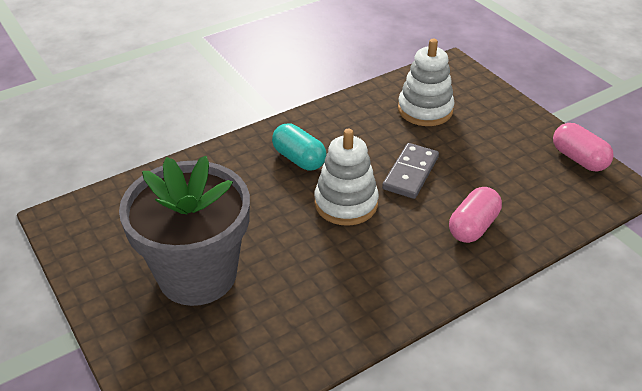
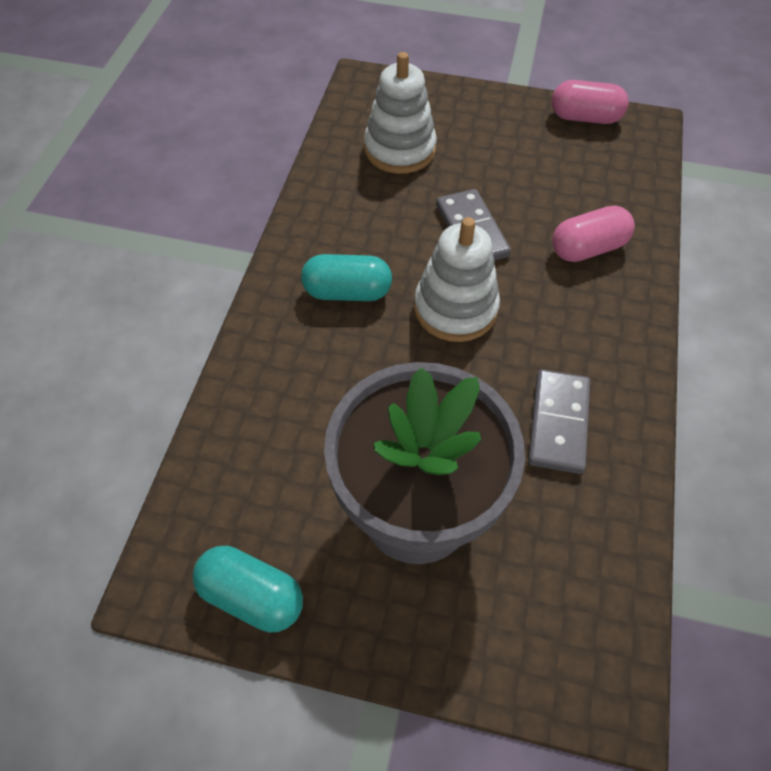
camera: 45 degrees left, 15 degrees up
pink capsule [449,187,502,243] -> pink capsule turned 75 degrees clockwise [552,206,635,262]
none -> turquoise capsule [192,546,303,632]
none -> grey domino [528,369,590,474]

